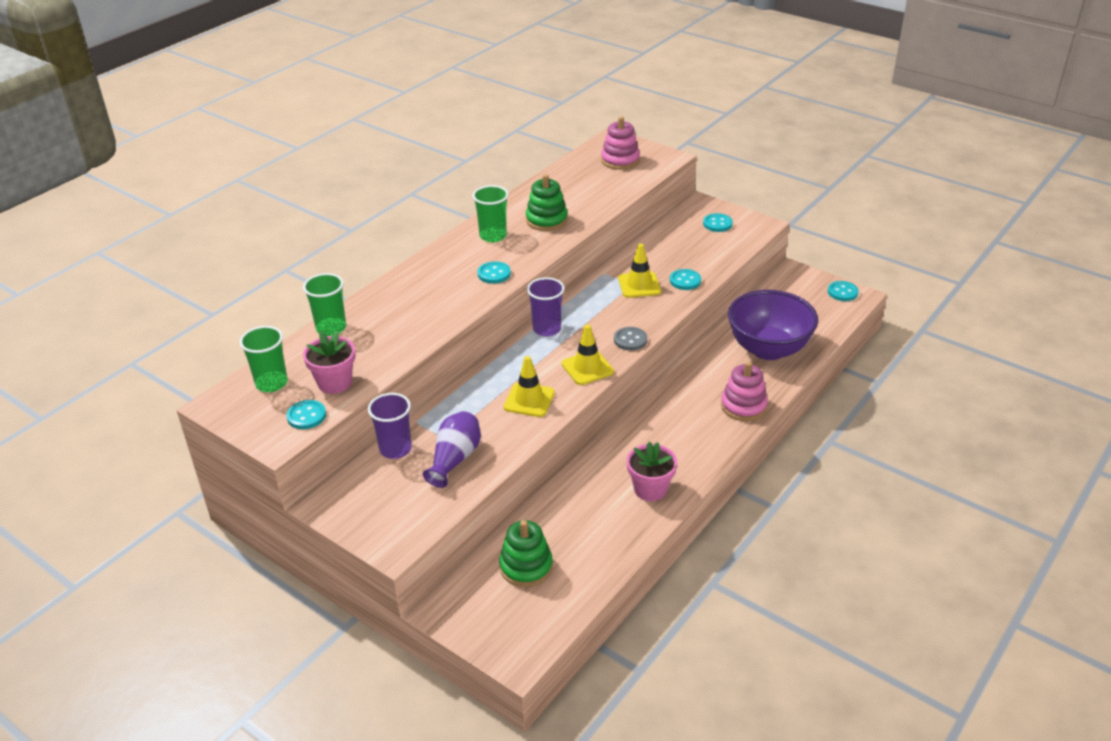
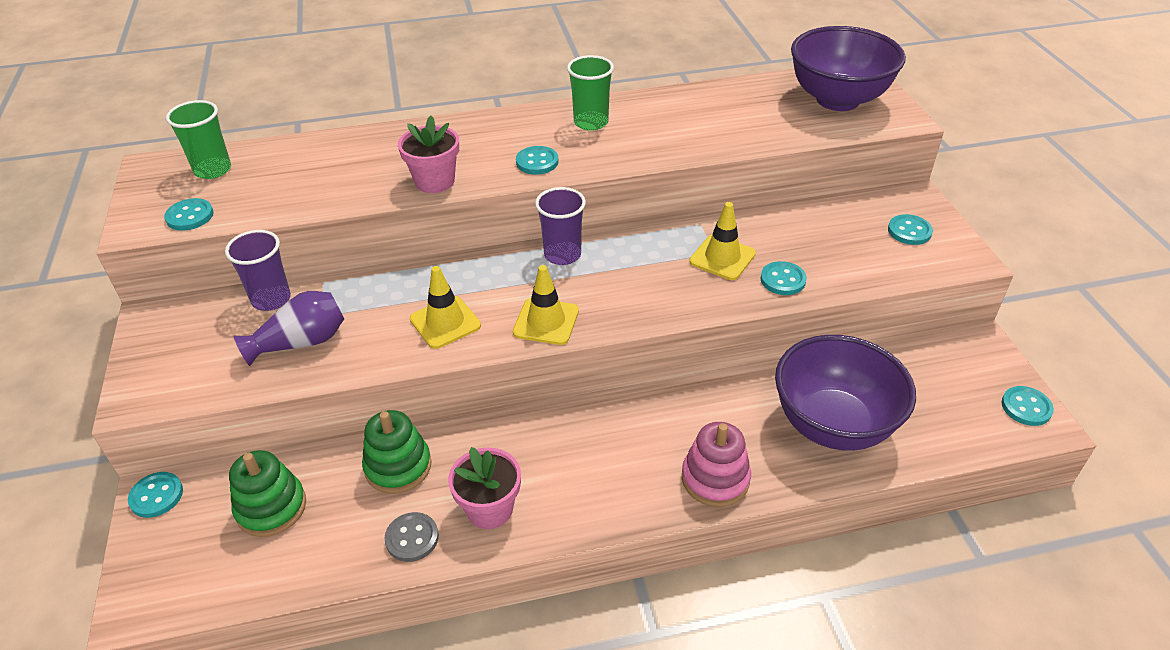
camera: 40 degrees right, 5 degrees up
green cup [303,273,346,336] -> none
pink flower pot [303,331,355,394] -> pink flower pot moved to [398,116,459,193]
green stacking toy [526,174,568,231] -> green stacking toy moved to [362,410,432,494]
pink stacking toy [601,116,640,170] -> purple bowl [791,26,906,111]
grey button [614,327,647,351] -> grey button moved to [384,512,439,562]
none -> turquoise button [128,472,183,518]

